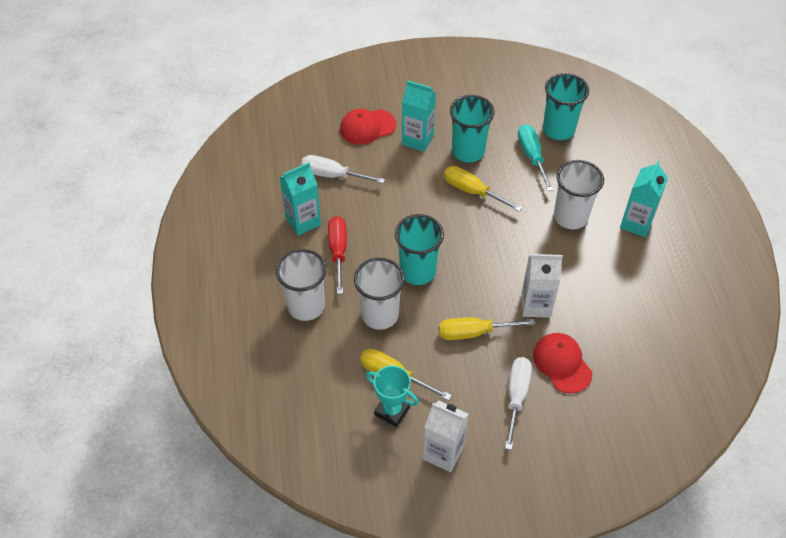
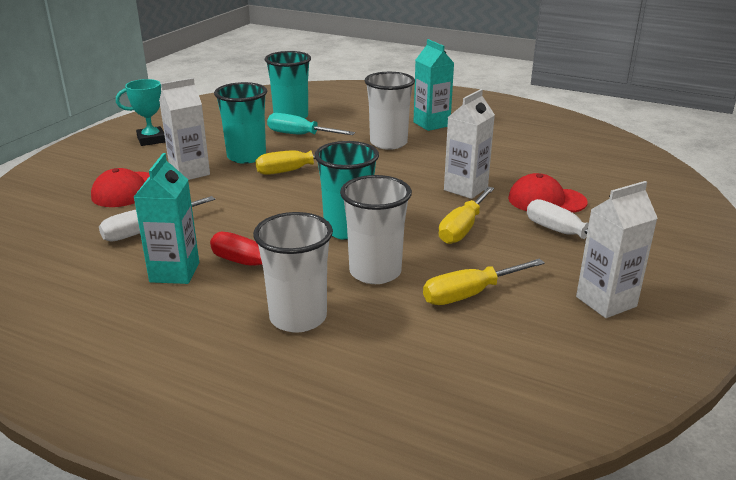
camera: 55 degrees left, 25 degrees down
turquoise trophy [366,366,419,427] -> turquoise trophy moved to [116,79,165,146]
turquoise carton [402,80,436,152] -> white carton [159,78,210,180]

